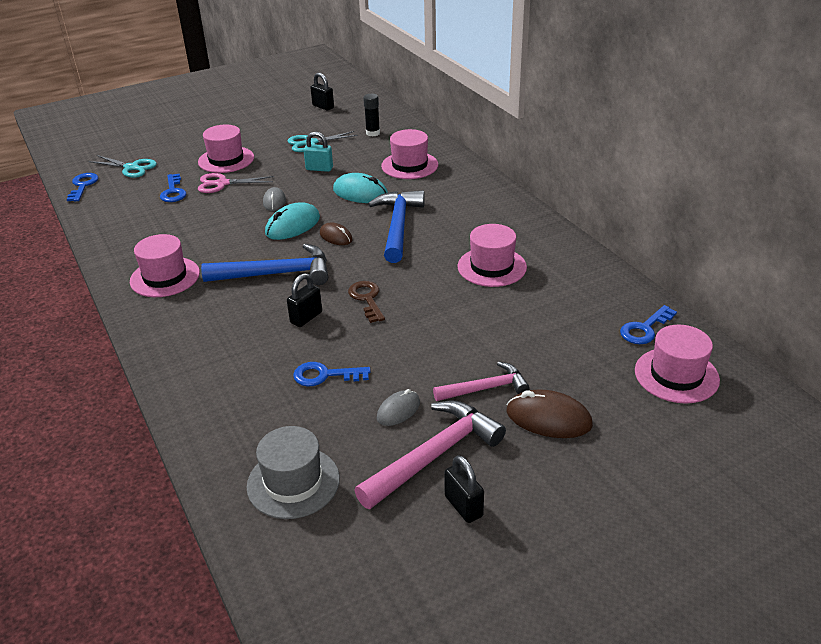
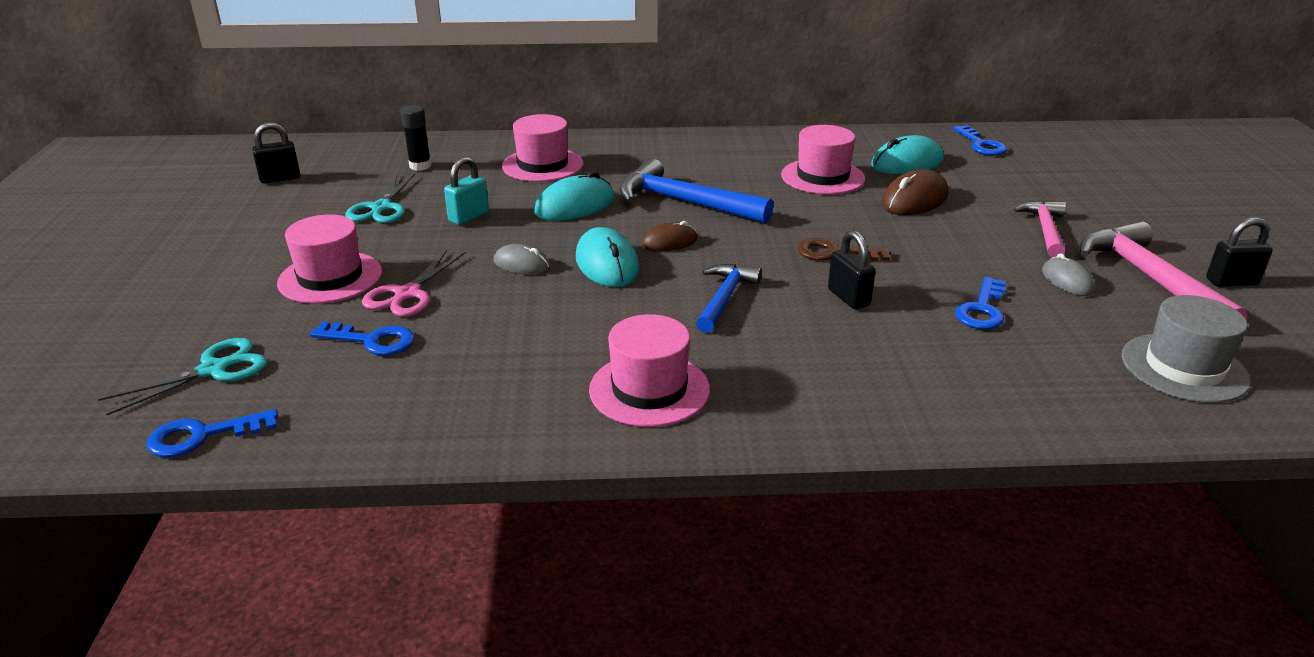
camera: 65 degrees left, 5 degrees down
blue key [67,173,99,201] -> blue key turned 45 degrees counterclockwise [146,409,278,457]
blue hammer [201,244,328,285] -> blue hammer [696,264,762,333], size x0.62
brown mouse [506,389,593,438] -> brown mouse moved to [881,169,948,215]
pink hat [635,325,720,404] -> none
none -> turquoise mouse [871,135,944,174]

